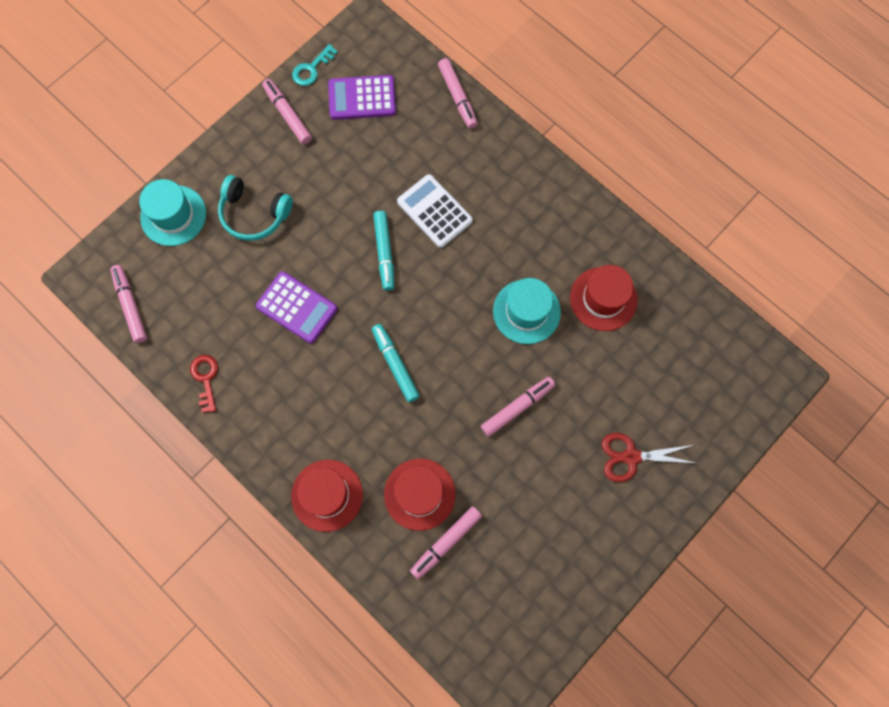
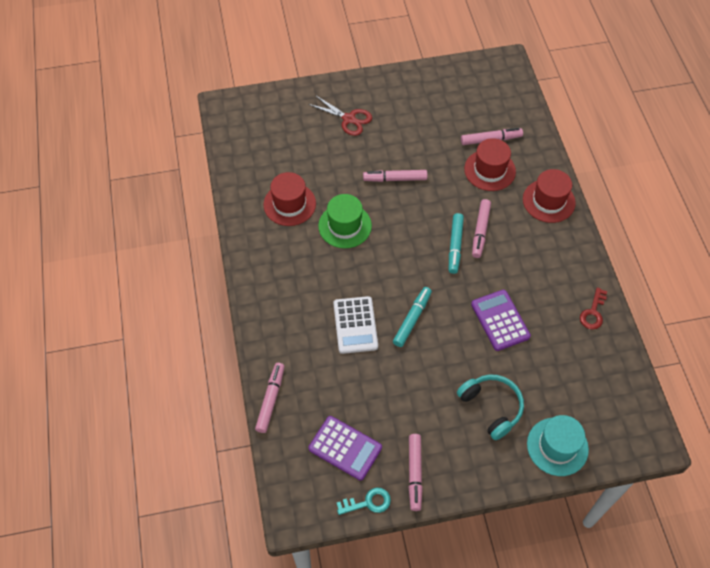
camera: 145 degrees left, 15 degrees down
pink marker [110,265,147,343] -> pink marker moved to [472,199,491,258]
turquoise hat [493,278,561,344] -> green hat [318,194,372,248]

